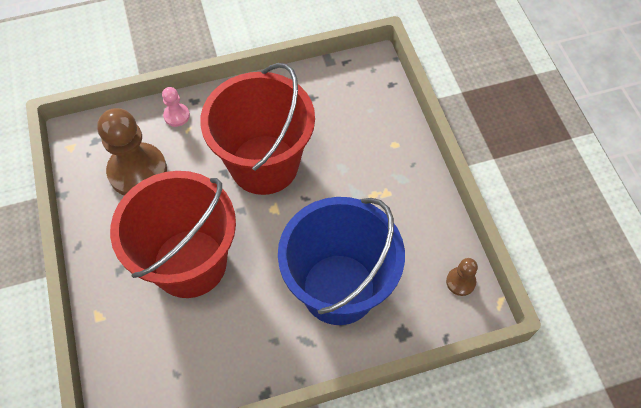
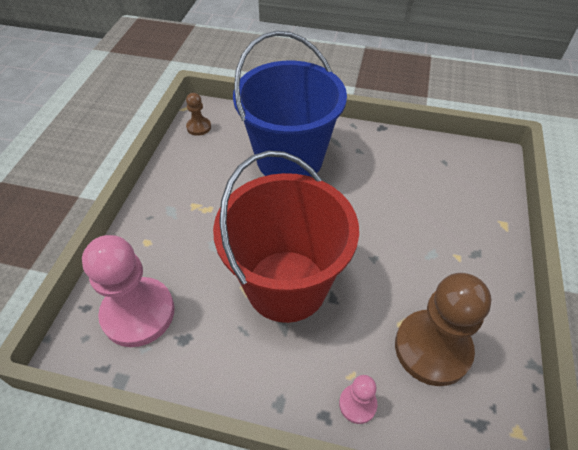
camera: 150 degrees left, 10 degrees down
red bucket [110,171,236,298] -> none
none -> pink pawn [82,235,175,347]

